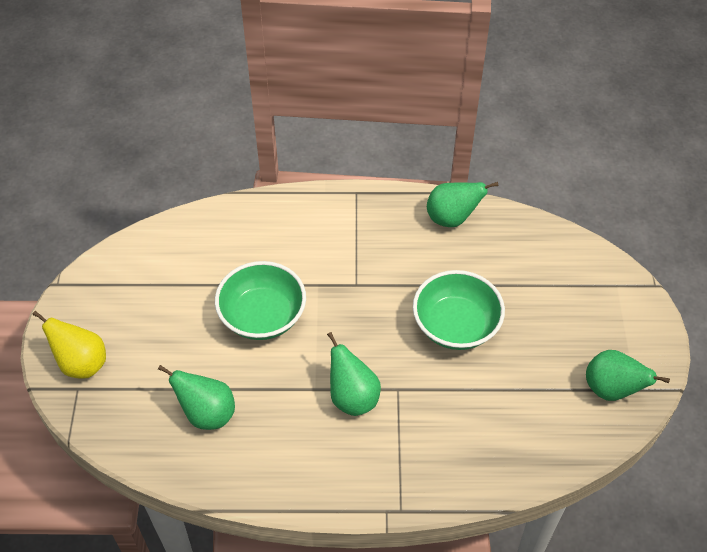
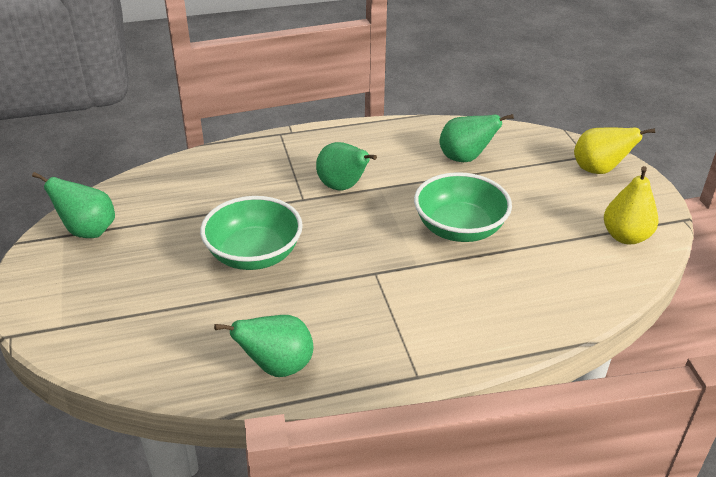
camera: 165 degrees right, 15 degrees down
none -> yellow pear [604,166,659,244]

